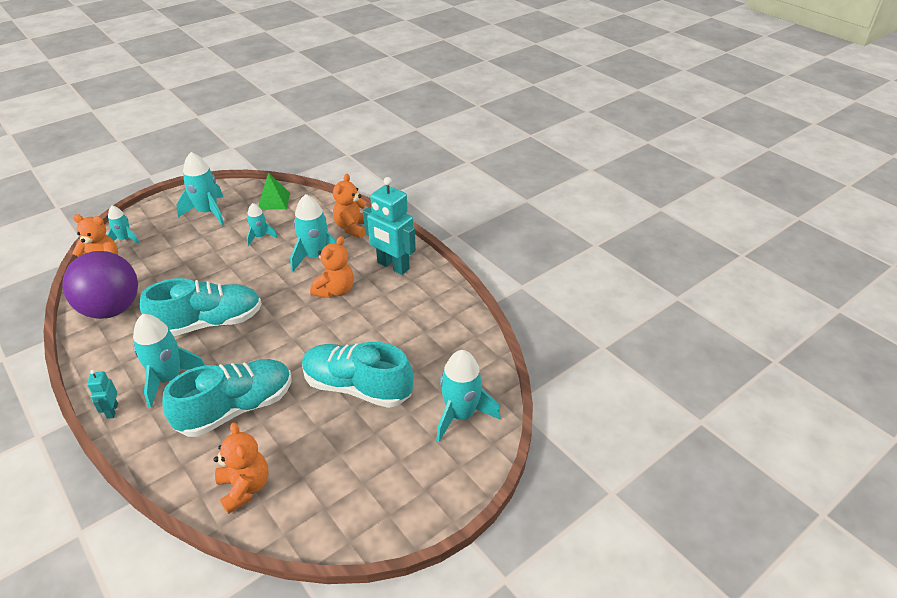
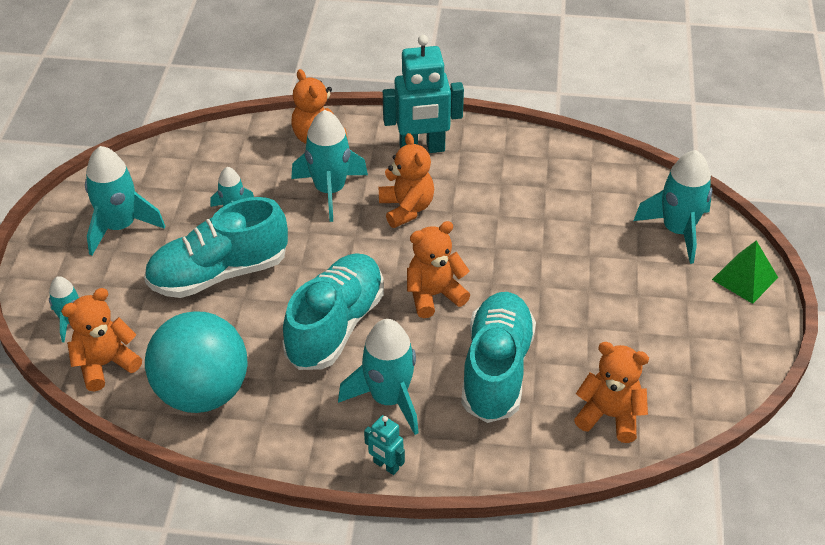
camera: 45 degrees left, 5 degrees up
purple ball [62,251,138,319] -> turquoise ball [145,311,248,413]
green pyramid [258,173,290,210] -> green pyramid moved to [712,240,778,304]
turquoise shoe [302,342,414,408] -> turquoise shoe moved to [144,197,288,298]
none -> orange teddy bear [407,221,470,318]

